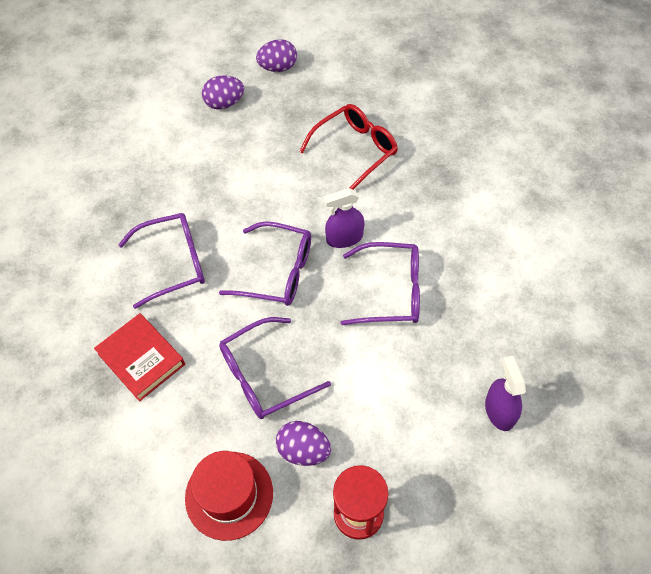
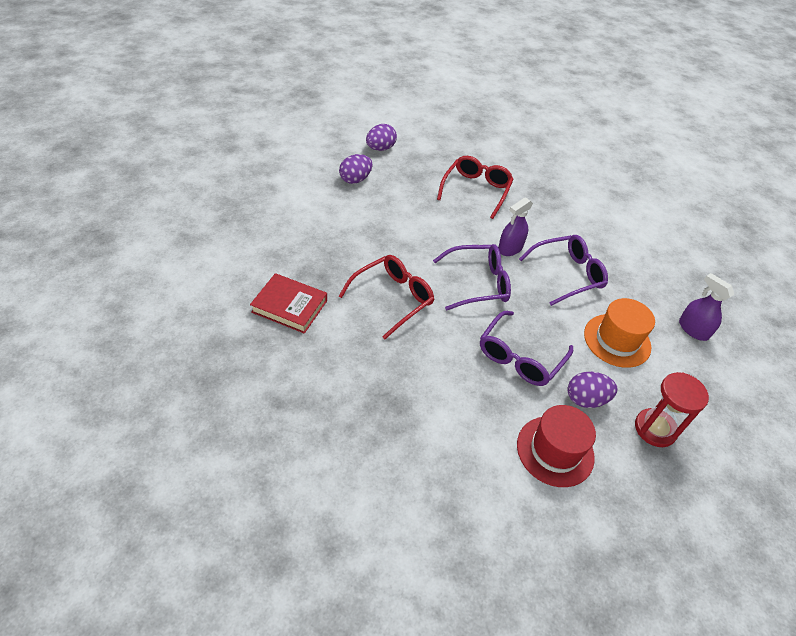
camera: 30 degrees left, 10 degrees down
red book [94,313,185,402] -> red book moved to [250,273,327,334]
purple glasses [118,213,205,309] -> red glasses [339,255,434,339]
none -> orange hat [584,298,655,368]

